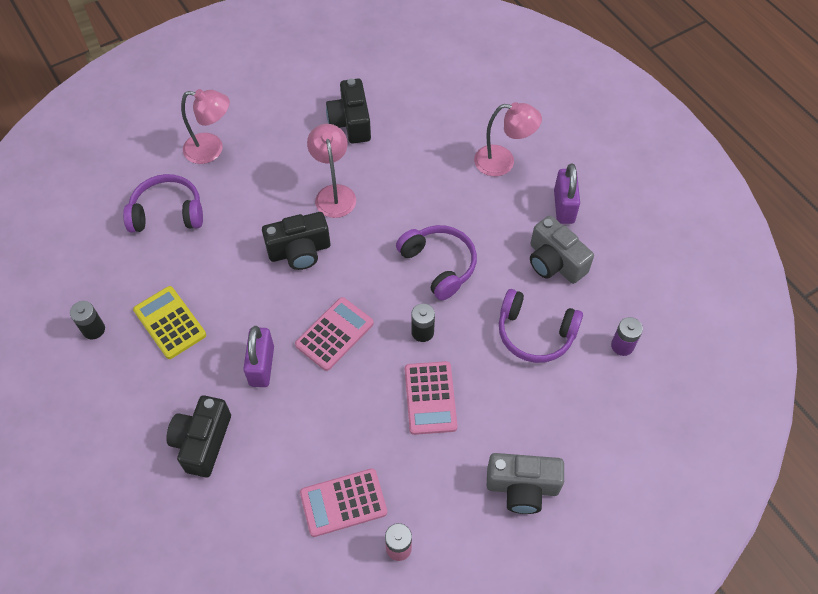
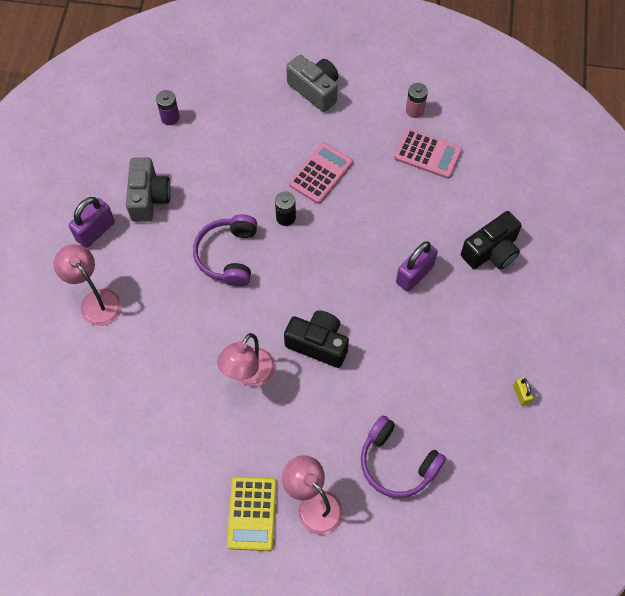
camera: 140 degrees left, 5 degrees up
black battery [70,301,105,339] -> yellow padlock [513,377,533,406]
yellow calculator [133,286,206,359] -> yellow calculator moved to [227,477,277,551]
pink calculator [295,297,374,371] -> none
black camera [326,79,371,143] -> none
purple headphones [499,289,583,363] -> none

